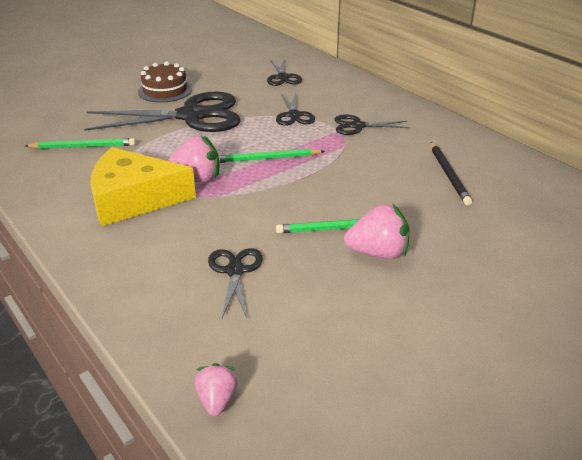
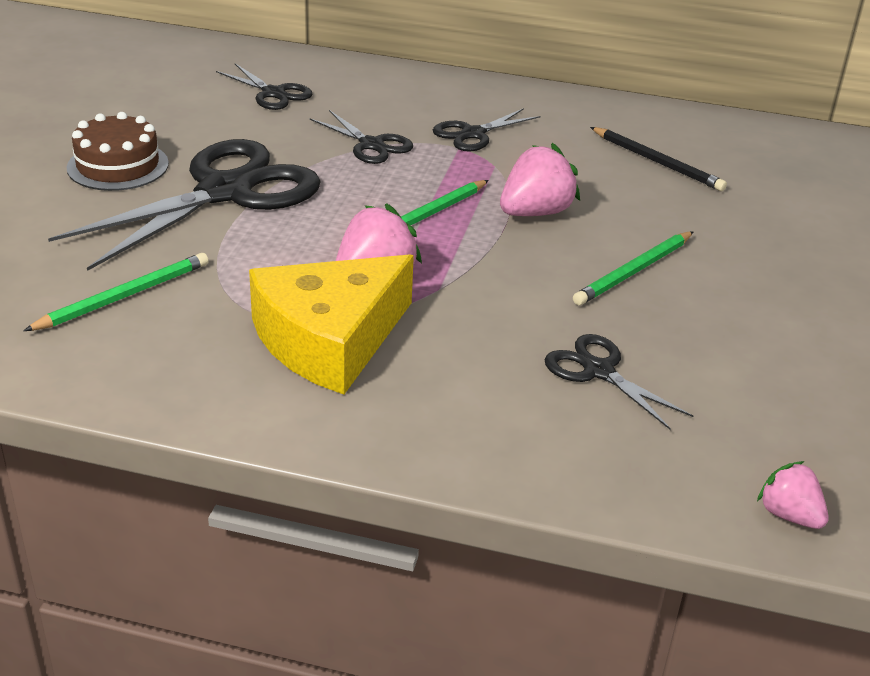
camera: 40 degrees left, 0 degrees up
pink strawberry [344,203,409,259] -> pink strawberry moved to [500,143,580,216]

